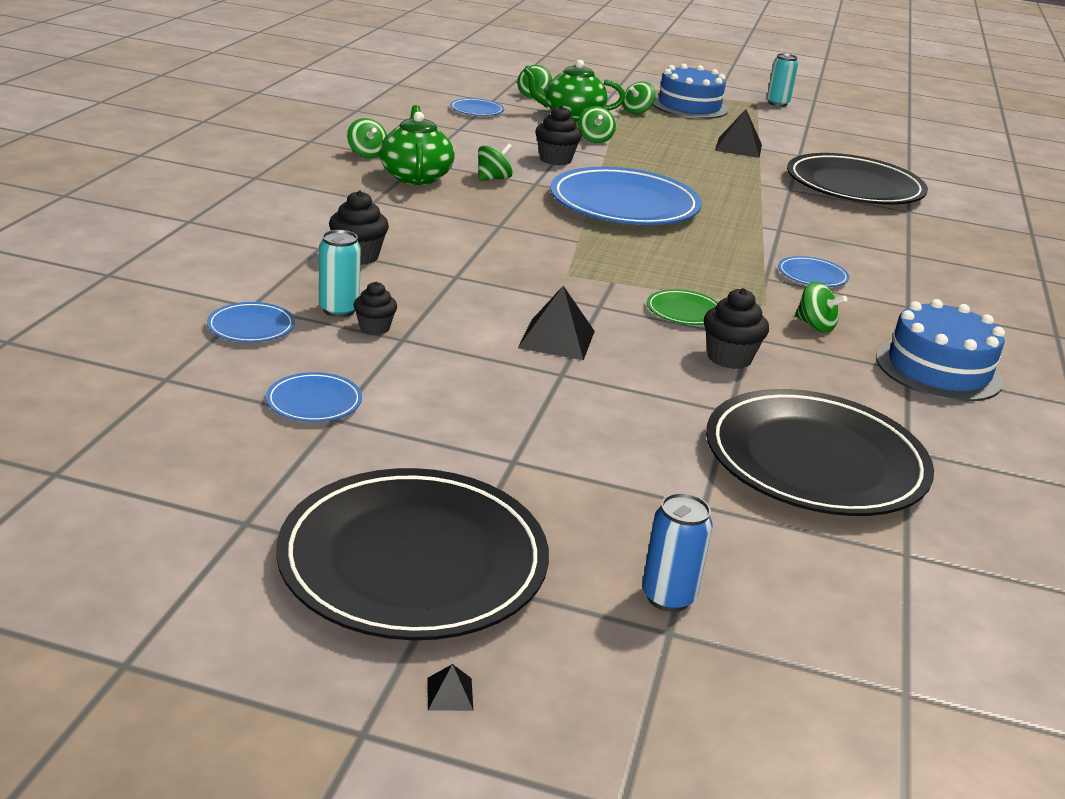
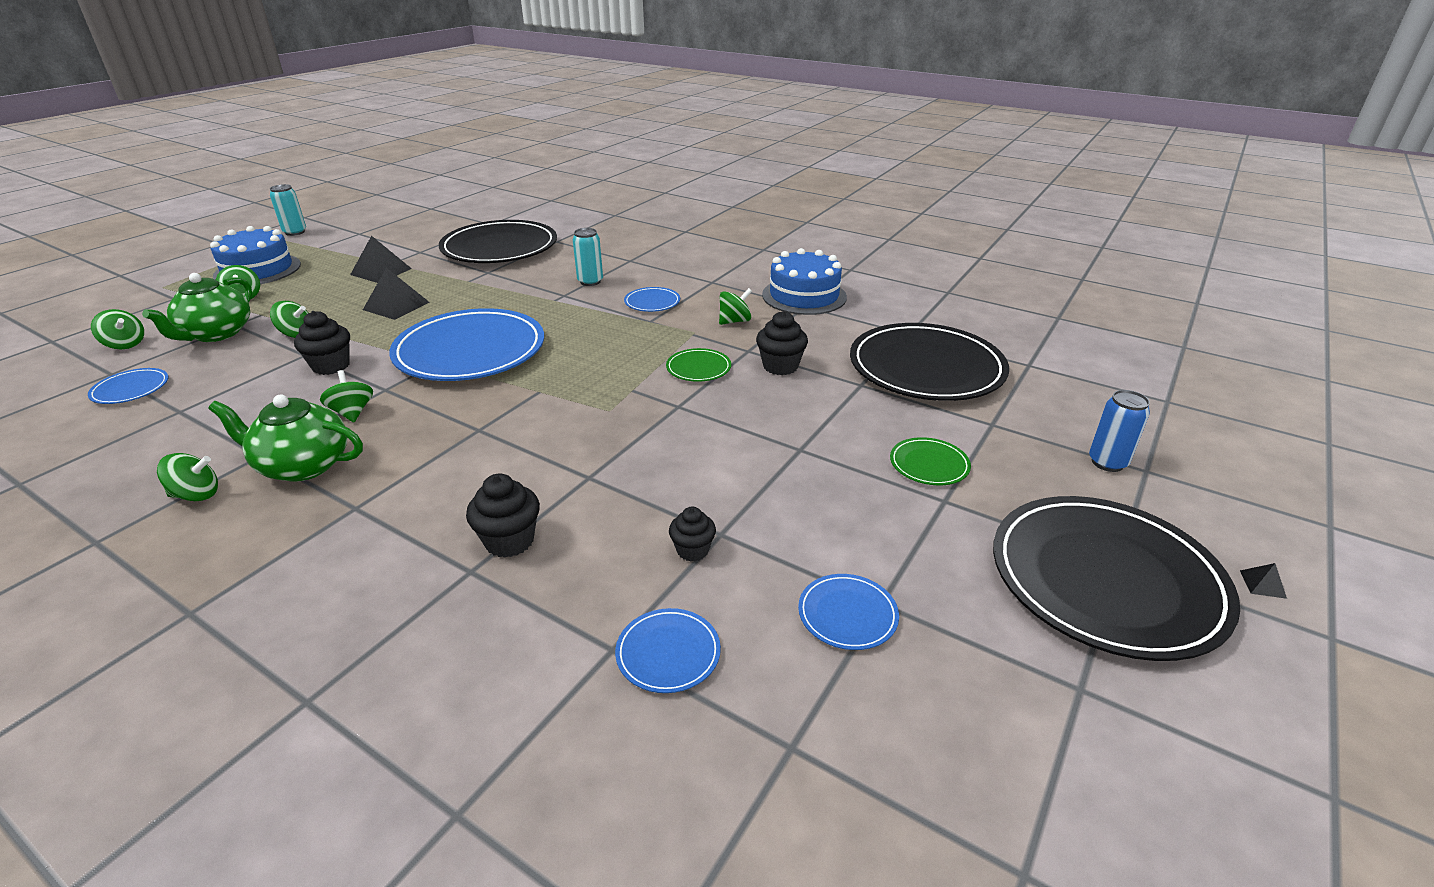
camera: 70 degrees left, 5 degrees up
turquoise can [319,230,361,317] -> turquoise can moved to [573,228,603,286]
black pyramid [518,286,595,360] -> black pyramid moved to [363,268,430,320]
none -> green plate [890,437,971,485]

